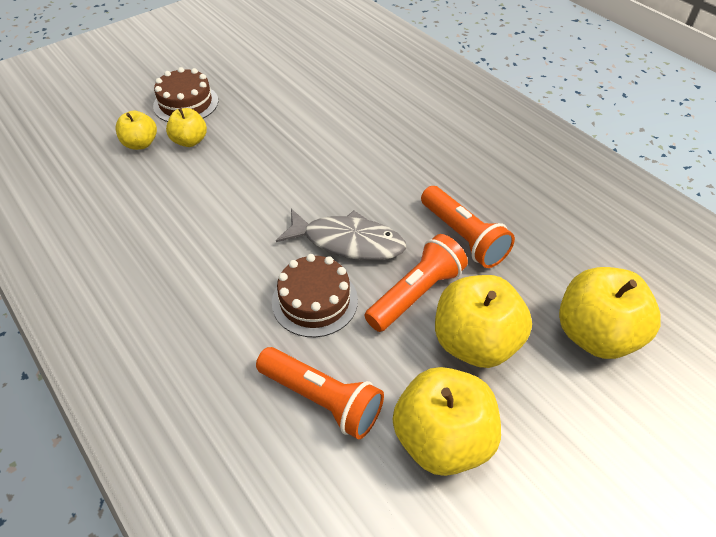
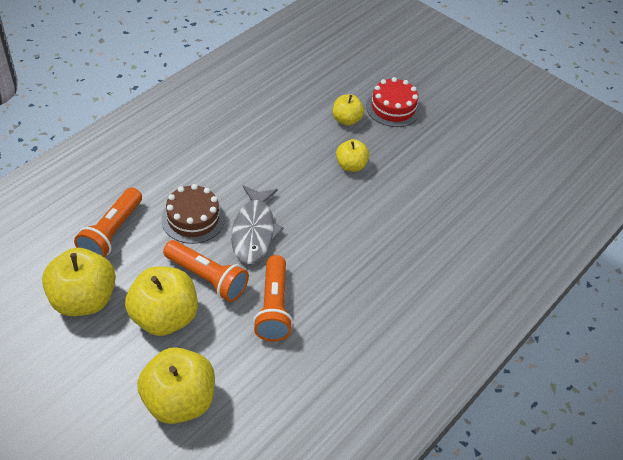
camera: 75 degrees right, 0 degrees up
yellow apple [116,110,157,150] -> yellow apple moved to [336,139,369,172]
brown cake [153,67,218,122] -> red cake [366,77,421,127]
orange flashlight [421,186,515,268] -> orange flashlight turned 45 degrees counterclockwise [253,255,293,342]

